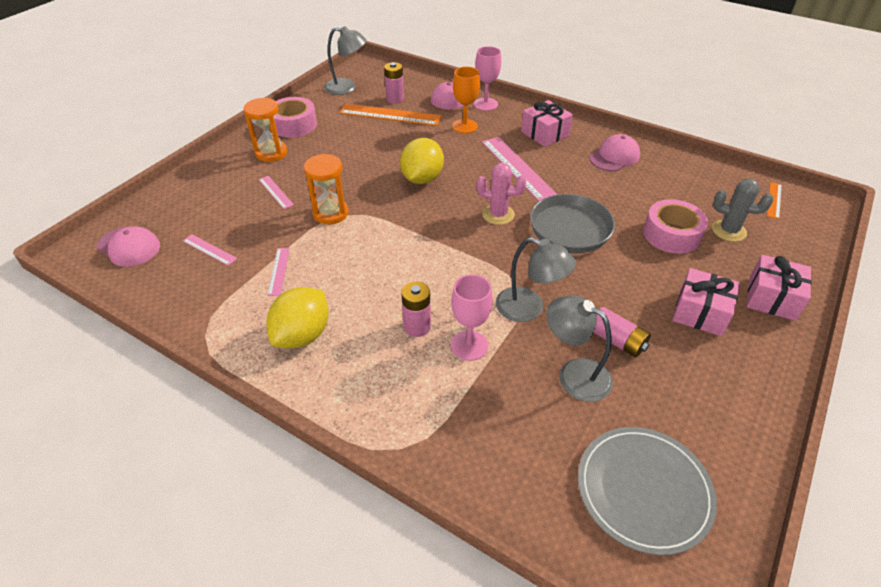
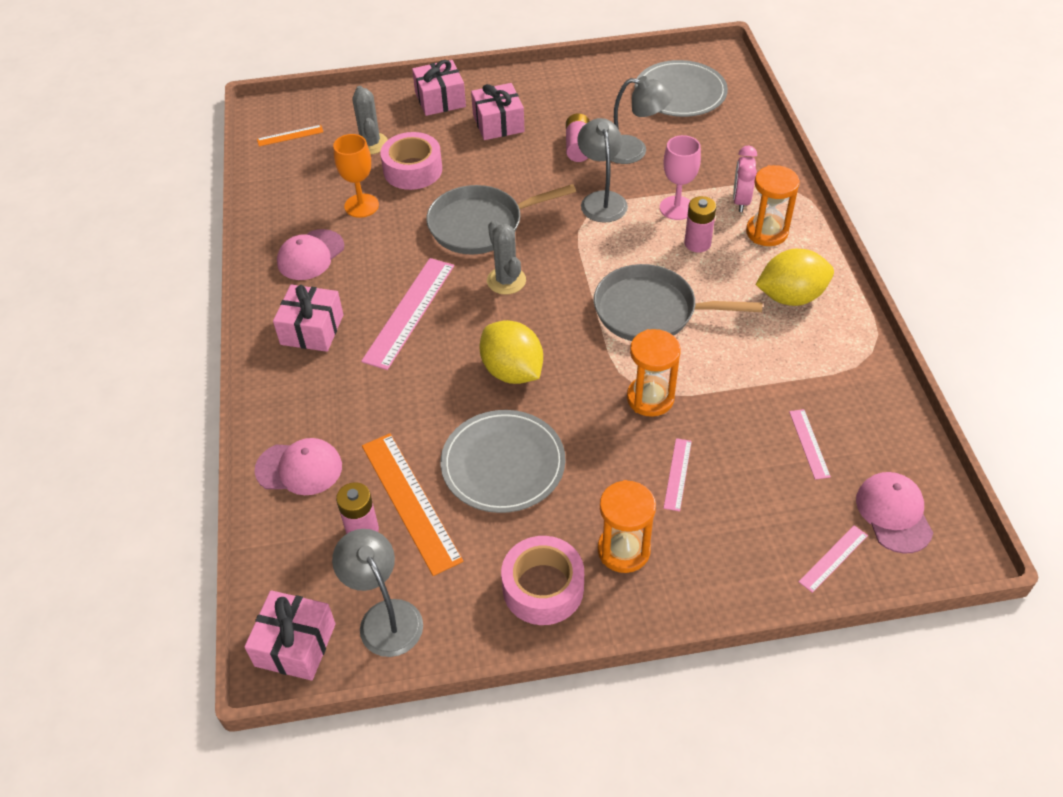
camera: 130 degrees left, 5 degrees up
pink ruler [267,248,290,296] -> pink ruler moved to [799,525,868,593]
yellow lemon [400,138,444,184] -> yellow lemon turned 75 degrees clockwise [480,320,543,384]
orange goblet [452,67,480,133] -> orange goblet moved to [333,134,379,218]
pink goblet [474,46,501,111] -> none
pink cactus [476,163,527,225] -> grey cactus [487,220,526,295]
grey lamp [547,295,613,402] -> grey lamp turned 75 degrees counterclockwise [610,76,673,164]
pink cap [589,134,640,172] -> pink cap turned 60 degrees counterclockwise [277,229,344,280]
none -> pink gift [244,590,336,681]
none -> grey plate [441,410,566,513]
none -> grey pan [594,264,762,341]
none -> pink clock [733,146,757,212]
none -> orange hourglass [746,165,800,246]

